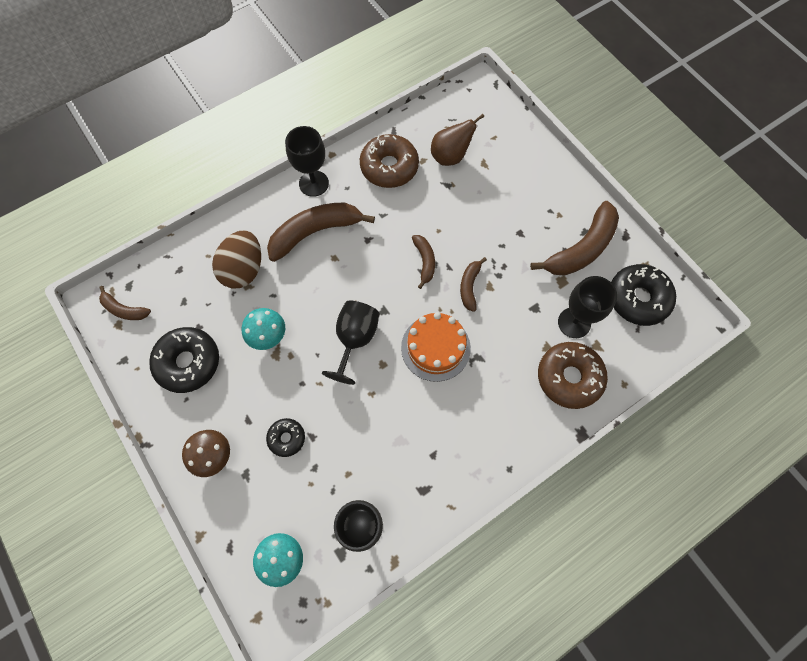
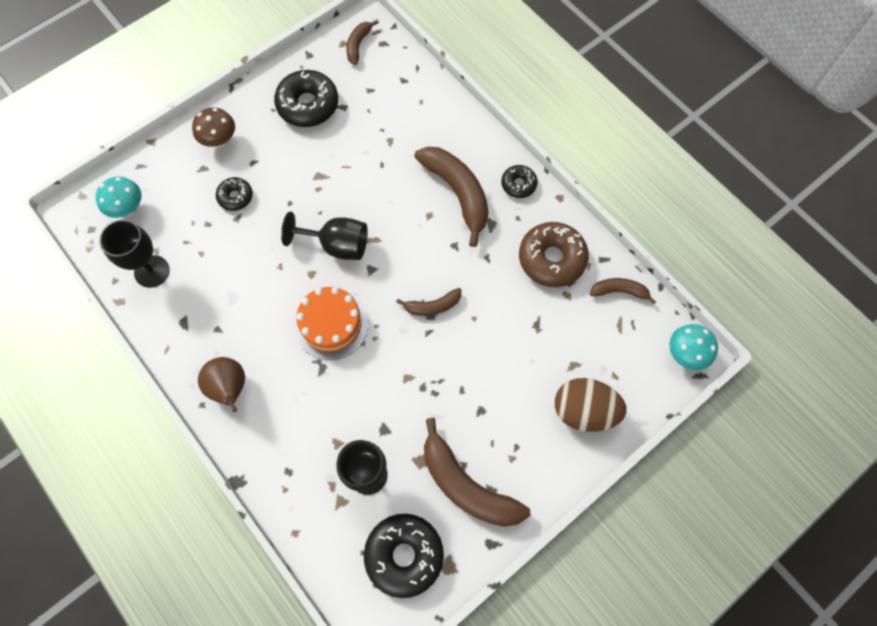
camera: 85 degrees right, 0 degrees up
brown egg [212,231,261,289] -> brown egg moved to [555,378,627,432]
turquoise mushroom [242,308,285,350] -> turquoise mushroom moved to [669,324,718,370]
black goblet [285,126,329,197] -> black donut [501,165,538,198]
brown pear [431,114,484,166] -> brown pear moved to [198,357,245,412]
brown banana [460,257,487,312] -> brown banana moved to [590,278,656,305]
brown donut [538,342,608,409] -> none

